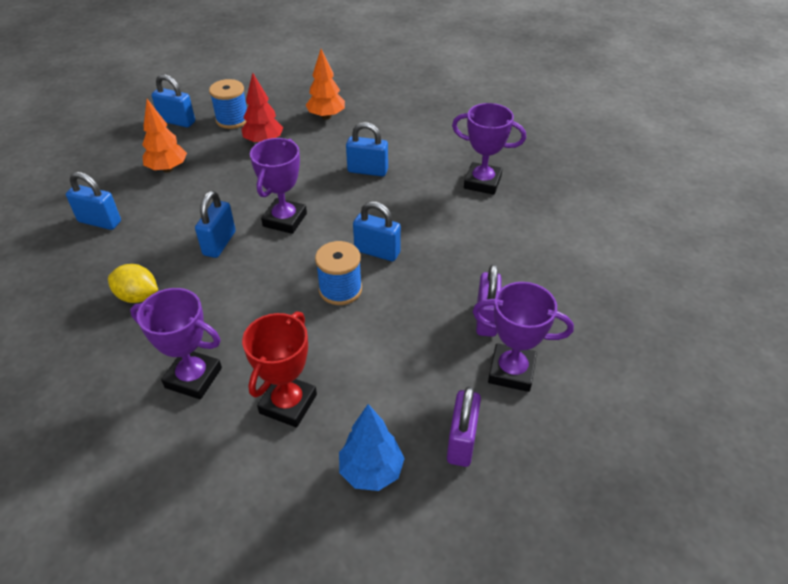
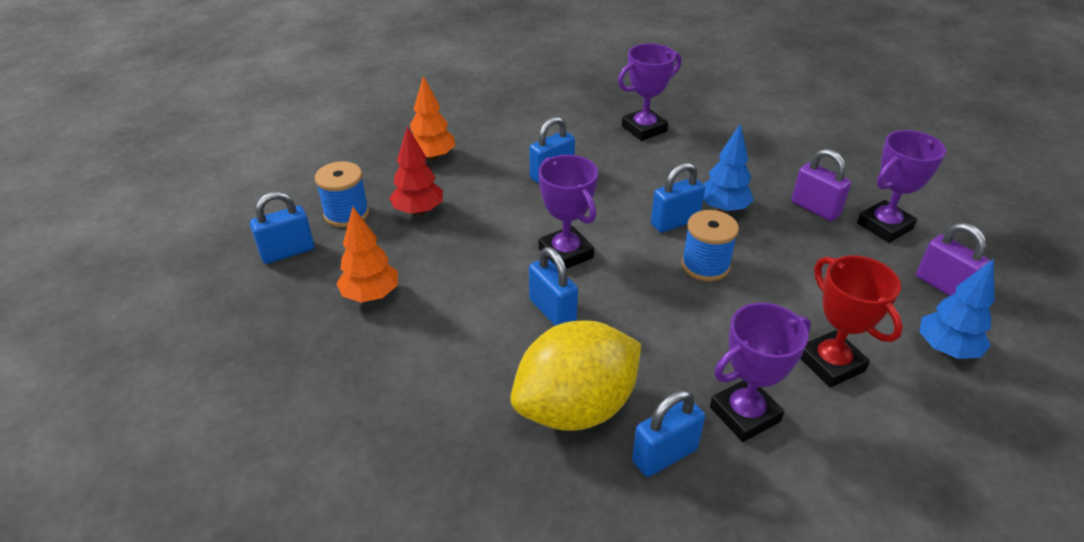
camera: 50 degrees left, 5 degrees down
blue padlock [66,172,121,230] -> blue padlock moved to [632,390,705,477]
yellow lemon [108,264,158,303] -> yellow lemon [511,321,641,431], size x1.99
none -> blue tree [703,124,754,213]

